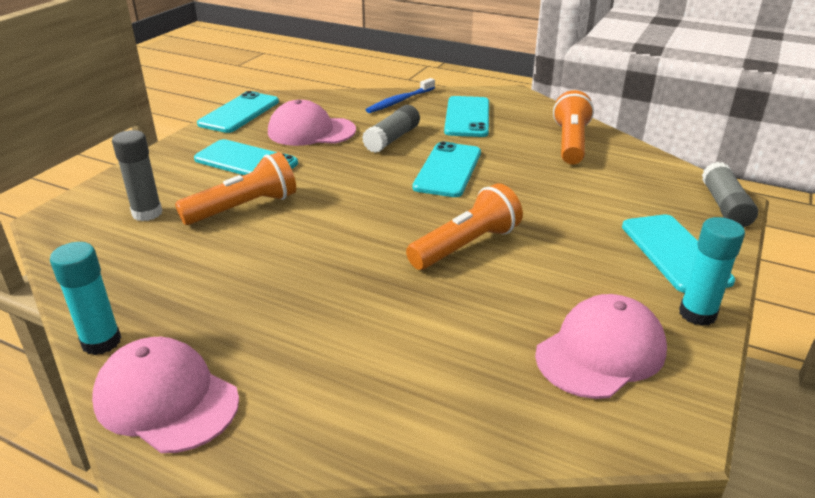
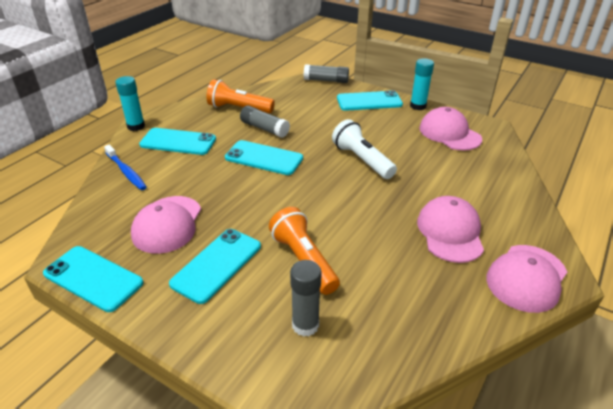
camera: 85 degrees left, 5 degrees up
turquoise glue stick [50,242,121,355] -> turquoise glue stick moved to [115,76,145,131]
grey glue stick [362,105,420,153] -> grey glue stick moved to [240,105,290,138]
orange flashlight [406,183,523,270] -> white flashlight [332,119,397,179]
none -> pink cap [417,196,484,263]

